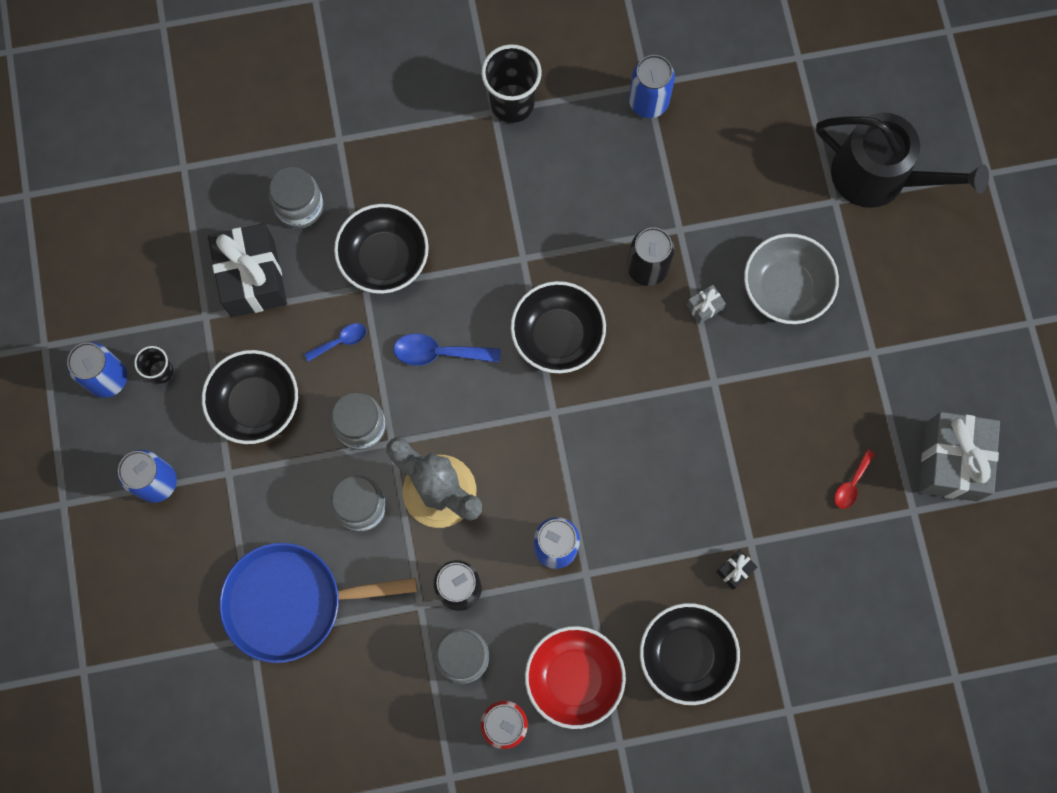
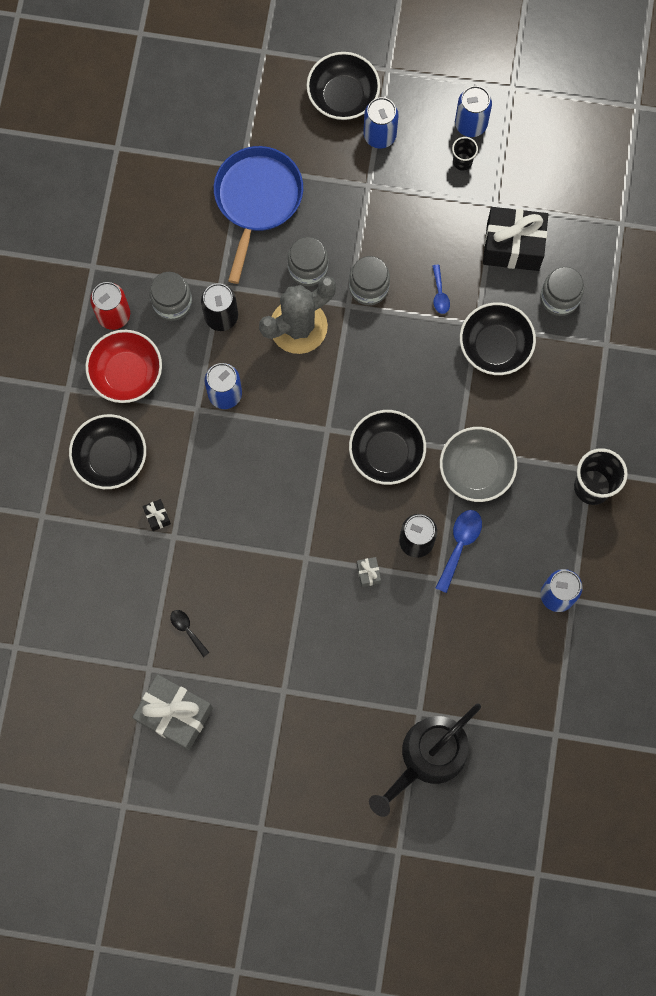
camera: 110 degrees right, 0 degrees up
black bowl [202,350,298,444] -> black bowl moved to [307,52,380,120]
blue spoon [394,333,501,366] -> blue spoon moved to [436,510,482,593]
grey bowl [744,234,839,324] -> grey bowl moved to [440,427,517,502]
red spoon [834,449,875,509] -> black spoon [170,610,210,657]

